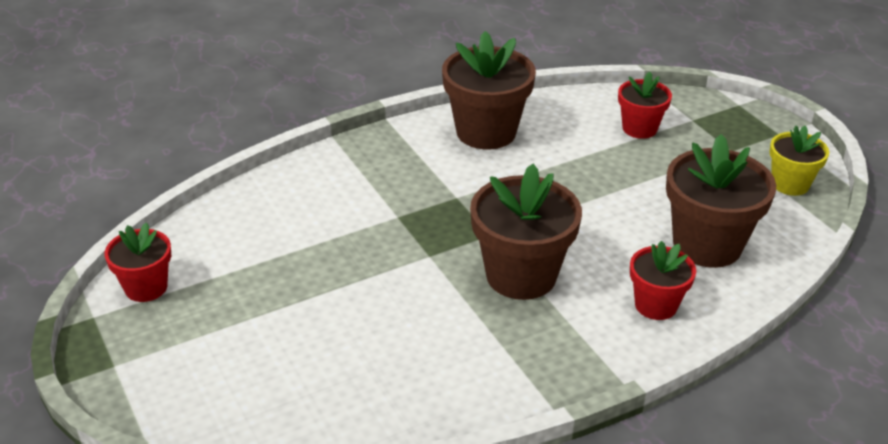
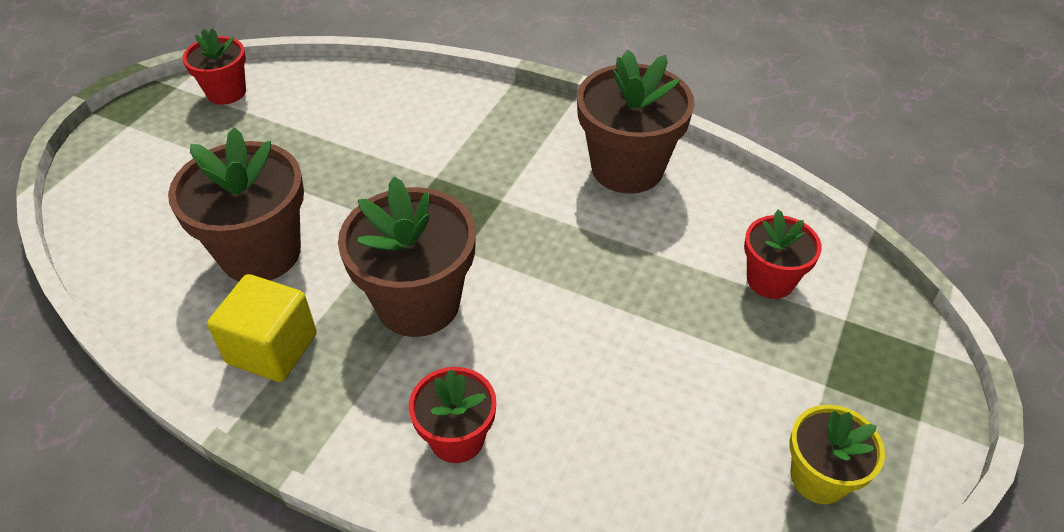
camera: 55 degrees right, 10 degrees up
brown flower pot [666,134,776,268] -> brown flower pot moved to [168,127,304,281]
none -> yellow cube [207,274,317,382]

